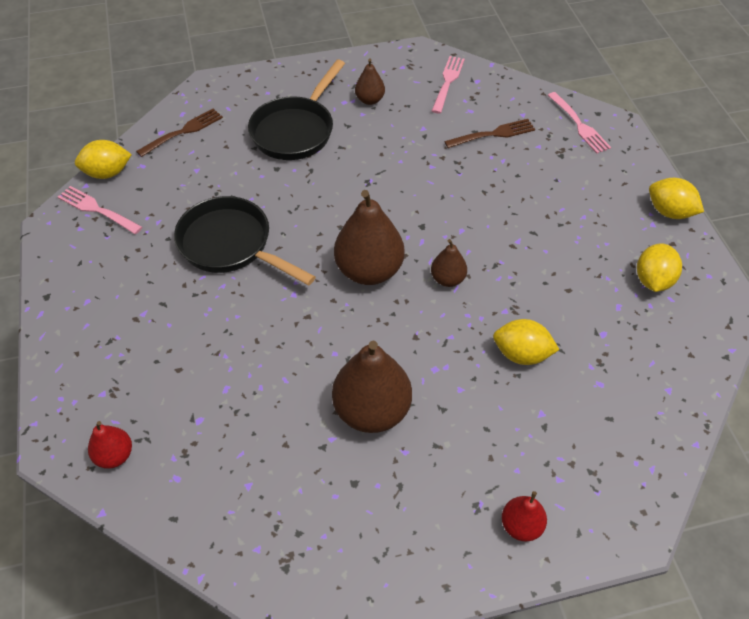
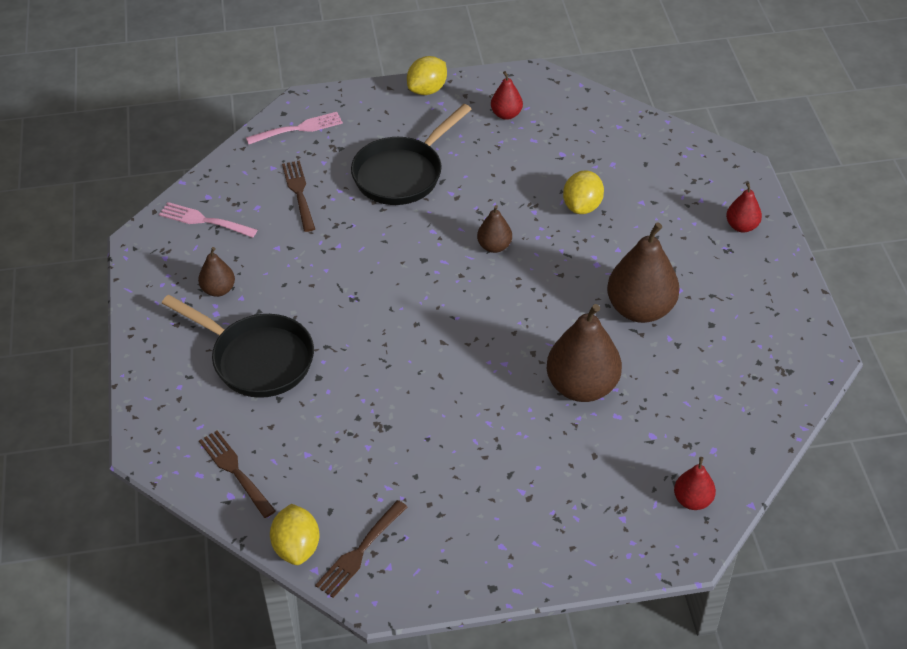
camera: 85 degrees left, 5 degrees down
pink fork [58,186,142,234] -> brown fork [315,500,407,598]
black pan [174,196,316,286] -> black pan moved to [351,104,472,205]
brown pear [334,190,405,285] -> brown pear moved to [547,304,622,402]
yellow lemon [637,243,682,292] -> red pear [491,71,523,120]

